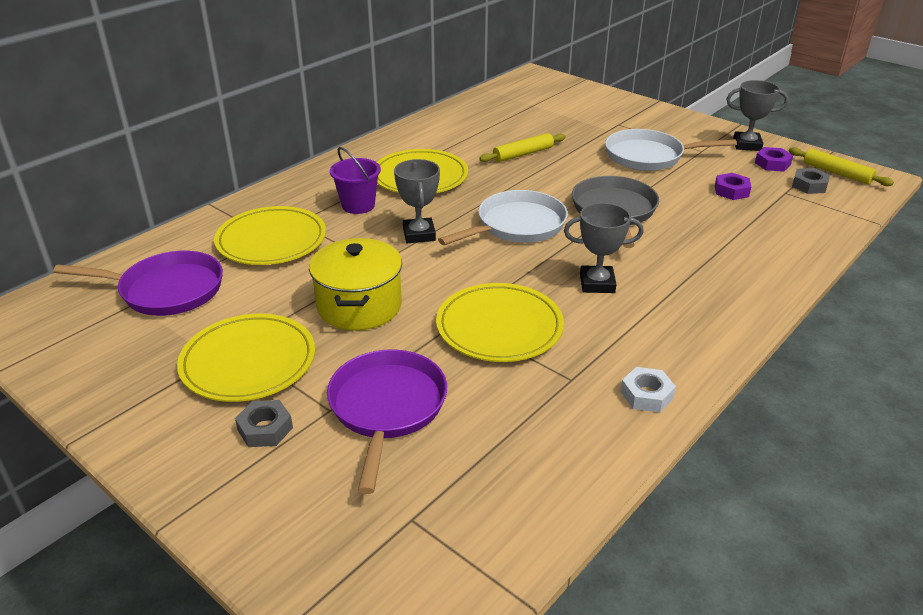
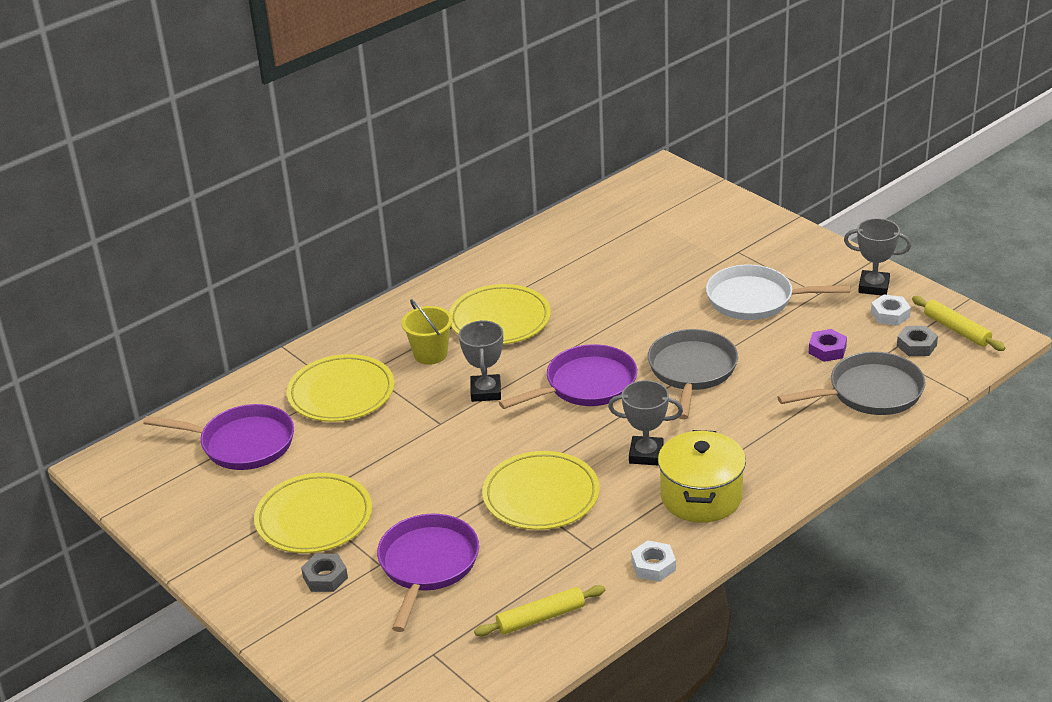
camera: 10 degrees right, 0 degrees up
yellow pot [309,238,402,331] -> yellow pot moved to [658,430,746,523]
purple bucket [330,147,381,214] -> yellow bucket [401,299,453,365]
white pan [438,190,568,245] -> purple pan [499,344,637,409]
yellow rolling pin [479,133,566,162] -> yellow rolling pin moved to [474,585,605,636]
purple nut [755,147,793,172] -> white nut [871,294,911,326]
none -> grey pan [777,352,926,415]

